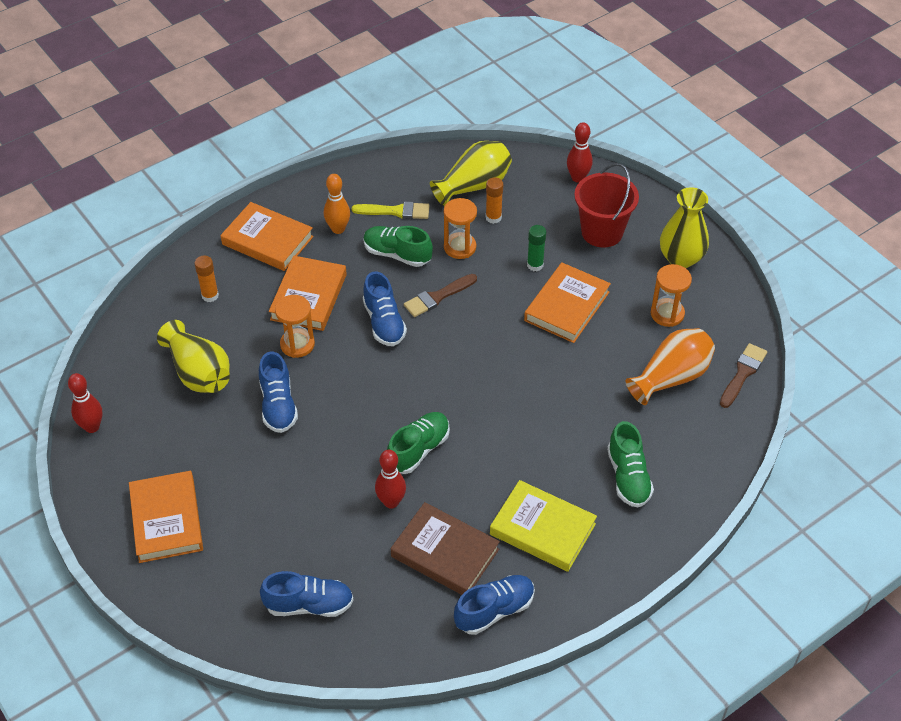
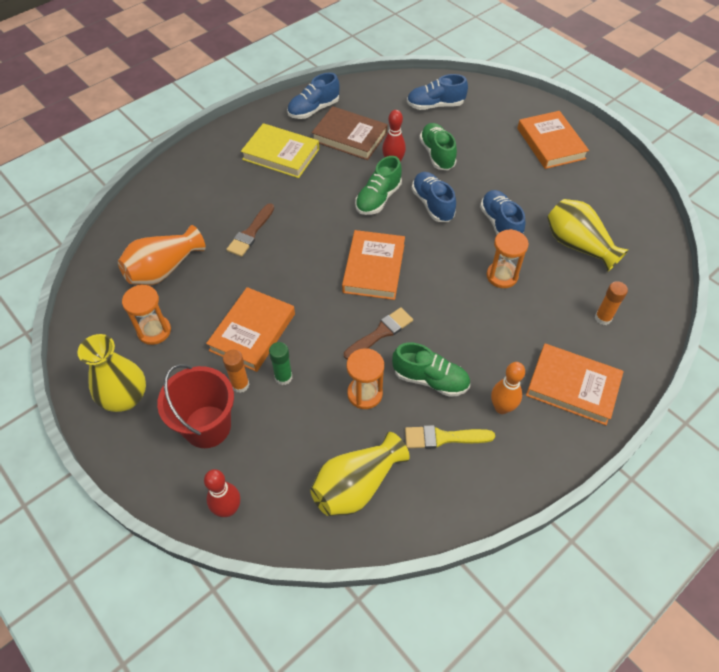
camera: 175 degrees right, 5 degrees up
red bowling pin [68,373,102,433] -> none
orange book [269,255,347,331] -> orange book moved to [342,230,405,300]
blue shoe [363,271,407,346] -> blue shoe moved to [412,172,456,222]
orange glue stick [486,177,503,224] -> orange glue stick moved to [223,350,249,393]
green shoe [607,421,654,507] -> green shoe moved to [419,123,457,171]
brown brush [720,343,767,408] -> brown brush moved to [226,203,274,257]

